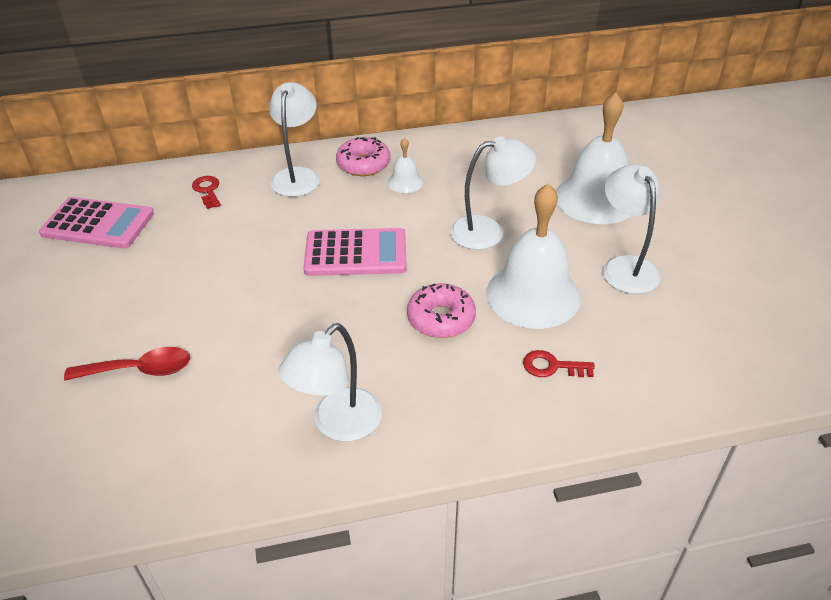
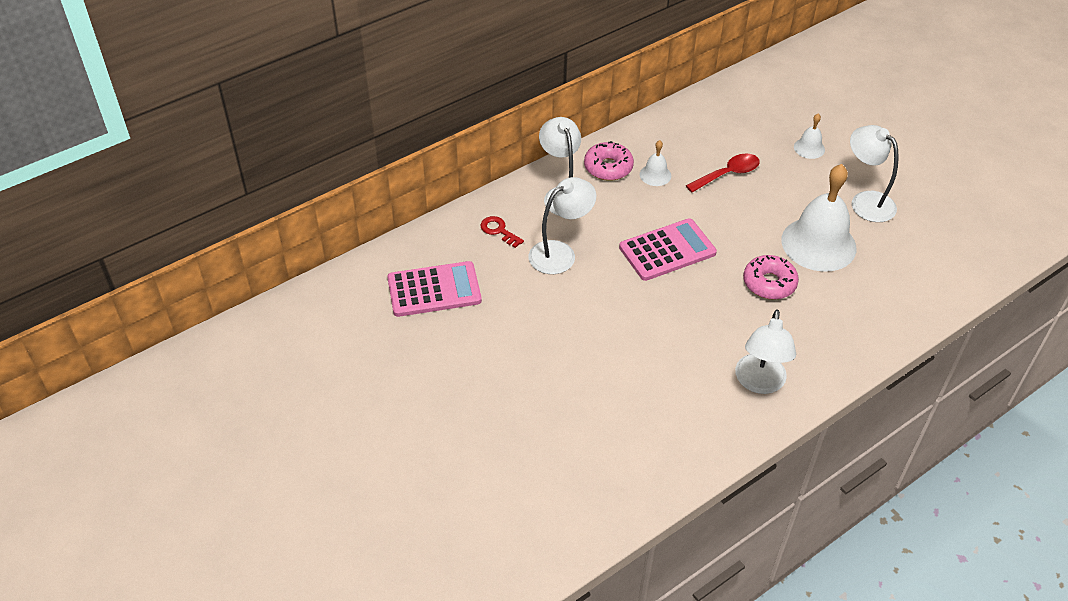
camera: 25 degrees left, 5 degrees up
red spoon [64,347,190,381] -> red spoon moved to [686,153,760,192]
white lamp [450,136,536,250] -> white lamp moved to [528,177,596,274]
red key [523,350,595,377] -> none
white bell [556,92,630,224] -> white bell [794,114,825,159], size x0.45

